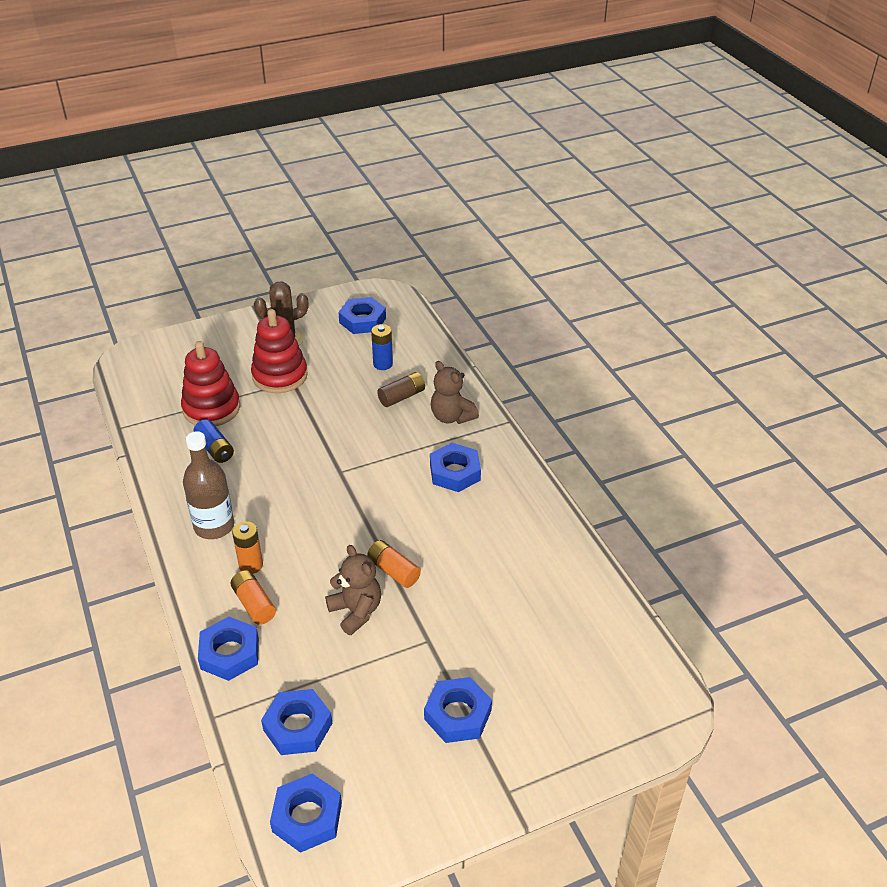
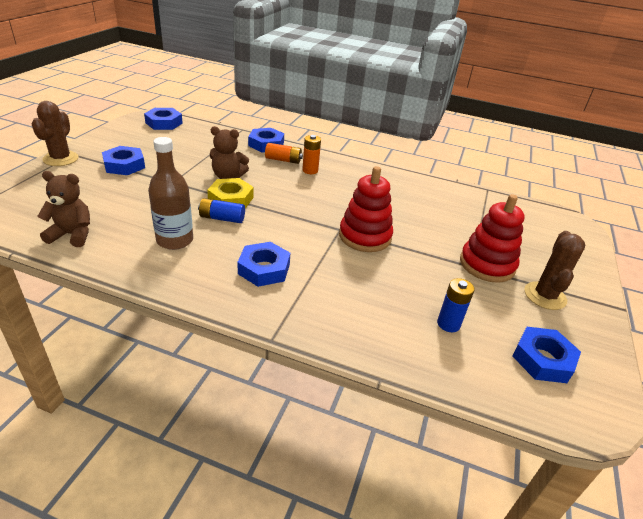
camera: 130 degrees right, 5 degrees down
red stacking toy [181,341,240,426] -> red stacking toy moved to [339,166,393,252]
brown bottle [183,431,234,539] -> brown bottle moved to [148,137,193,250]
blue battery [193,419,234,463] -> blue battery moved to [198,198,245,223]
blue nut [261,689,332,755] -> none
orange battery [367,540,421,588] -> yellow nut [207,178,253,208]
brown battery [377,372,425,407] -> none
brown teddy bear [431,361,479,424] -> brown teddy bear moved to [37,171,90,247]
none -> brown cactus [32,101,79,166]

